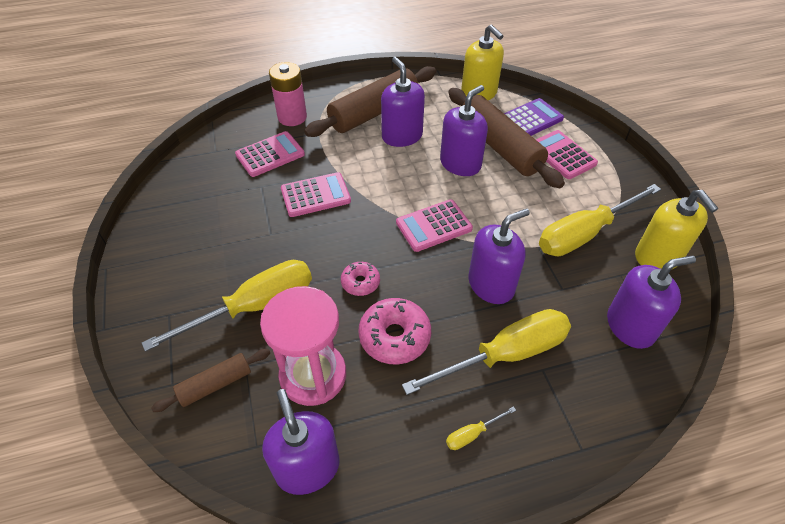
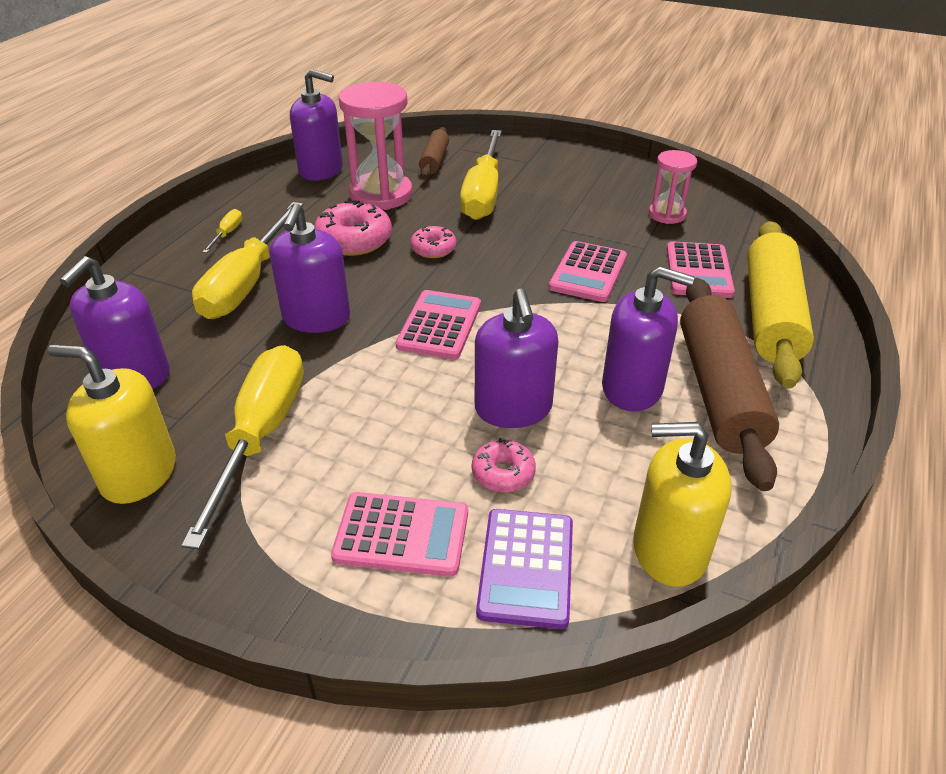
camera: 130 degrees right, 10 degrees down
pink battery [269,62,307,126] -> yellow rolling pin [747,221,814,388]
brown rolling pin [448,88,565,188] -> pink donut [472,438,536,493]
none -> pink hourglass [649,150,697,224]

